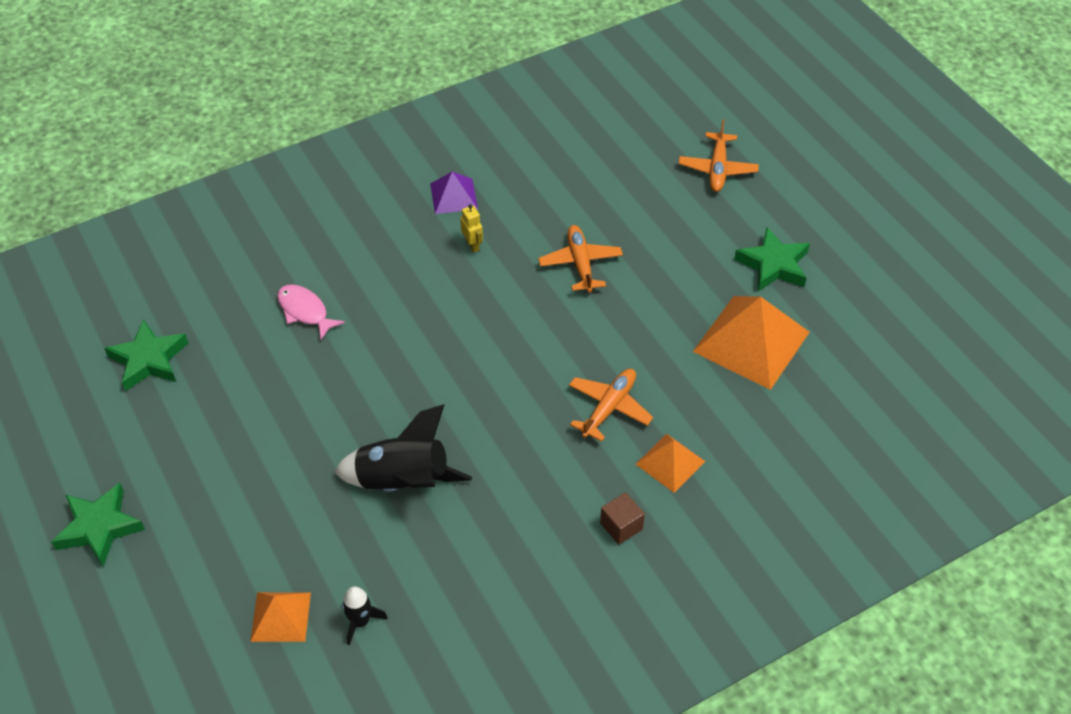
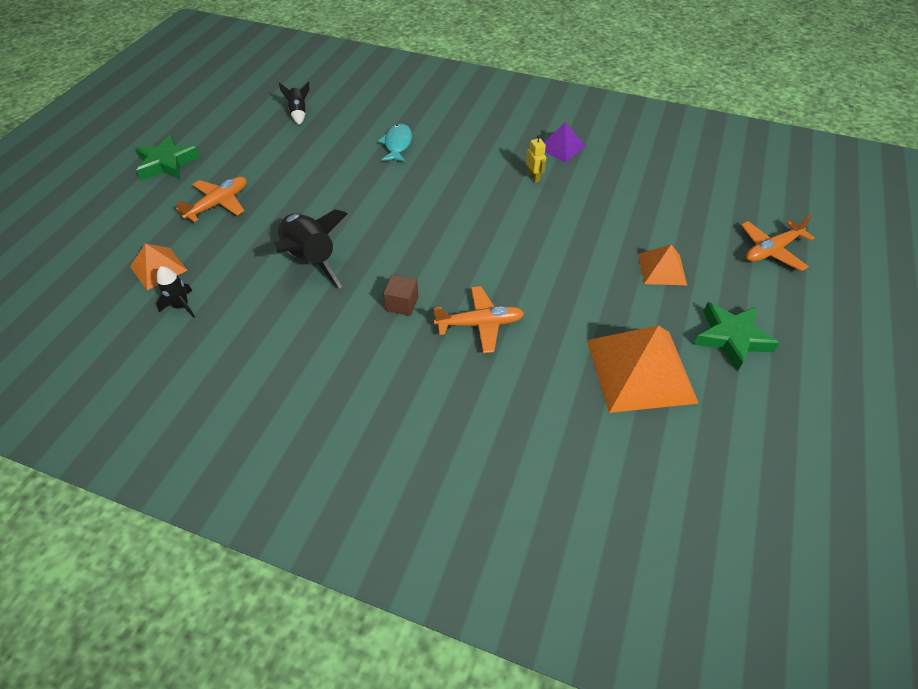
camera: 50 degrees right, 0 degrees up
green star [104,319,188,391] -> black rocket [279,82,309,125]
pink fish [277,285,345,340] -> turquoise fish [378,123,412,162]
yellow robot [460,204,483,253] -> yellow robot turned 45 degrees counterclockwise [526,135,546,183]
orange plane [538,225,623,293] -> orange plane moved to [176,177,247,222]
brown cube [600,492,645,545] -> brown cube moved to [383,275,418,316]
orange pyramid [635,434,706,493] -> orange pyramid moved to [638,244,687,285]

